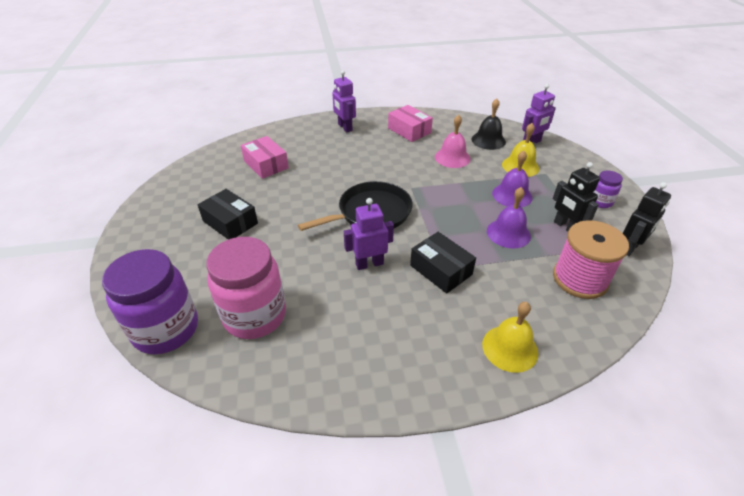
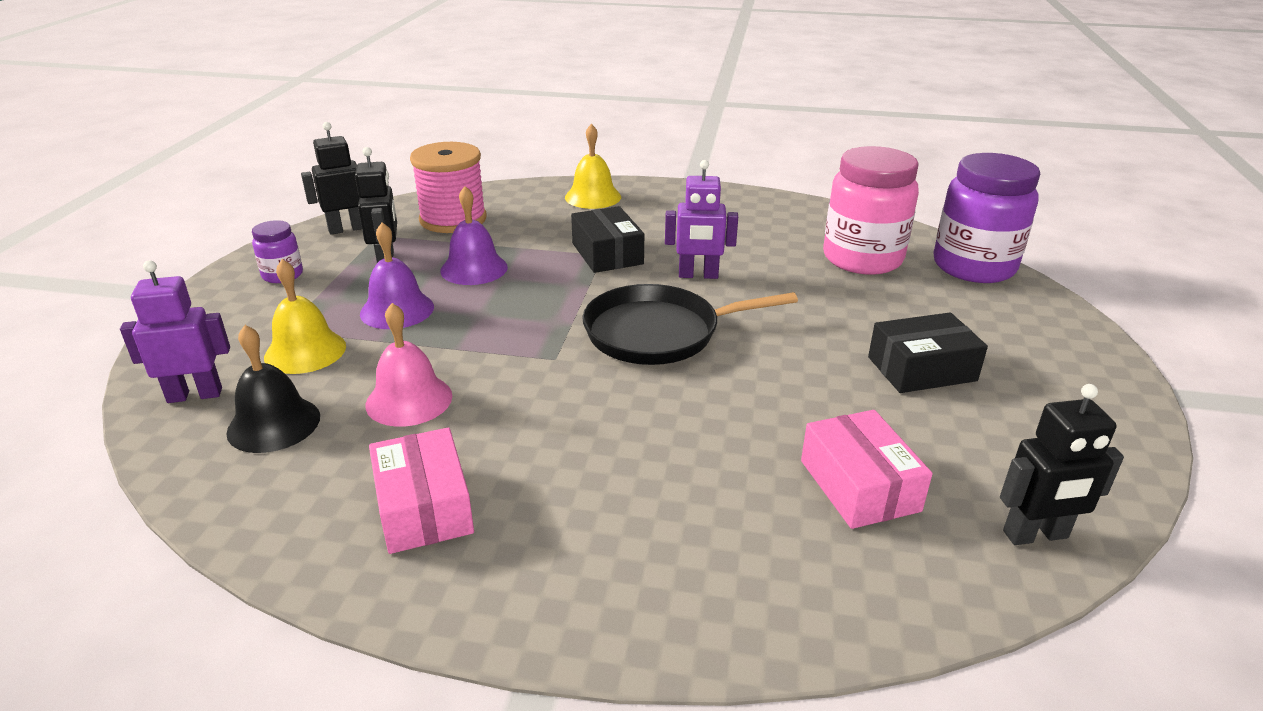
camera: 160 degrees left, 10 degrees down
black box [198,189,258,240] -> black box turned 75 degrees counterclockwise [868,312,988,393]
purple robot [332,70,356,132] -> none
none -> black robot [1000,384,1124,545]

